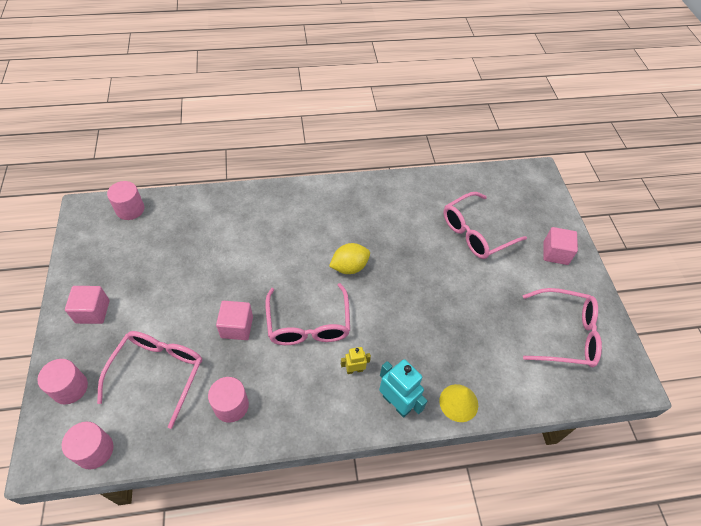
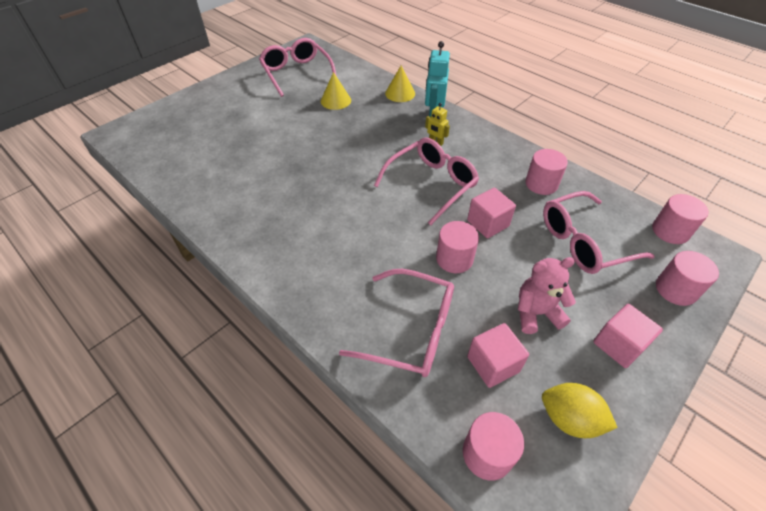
camera: 125 degrees left, 5 degrees down
yellow lemon [329,243,370,274] -> yellow lemon moved to [542,383,618,438]
pink glasses [444,192,527,259] -> pink glasses moved to [339,269,454,377]
pink cube [543,227,578,265] -> pink cube moved to [467,323,529,388]
none -> yellow cone [321,72,351,110]
none -> pink cylinder [436,221,479,273]
none -> pink teddy bear [518,257,576,334]

